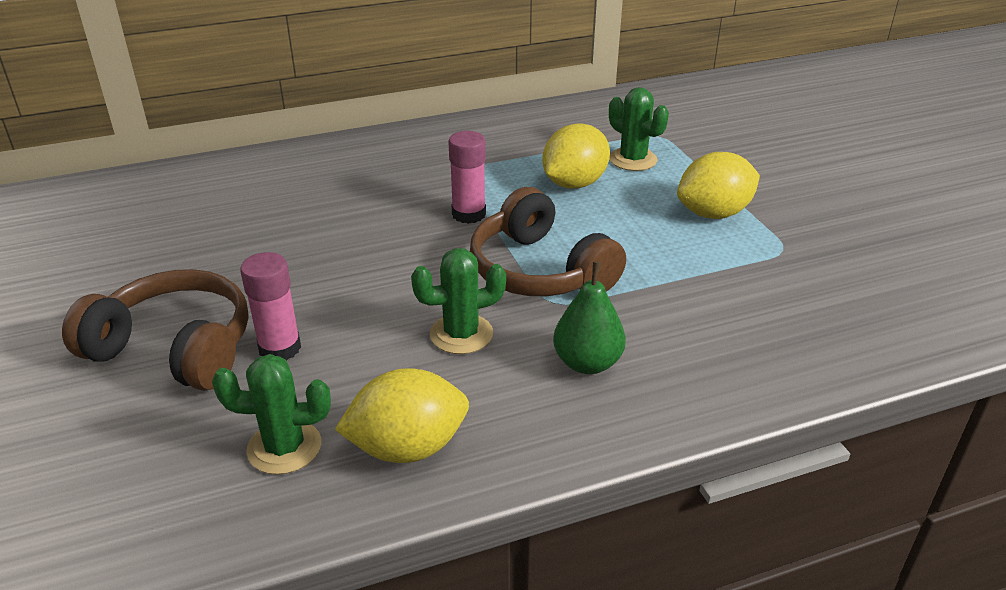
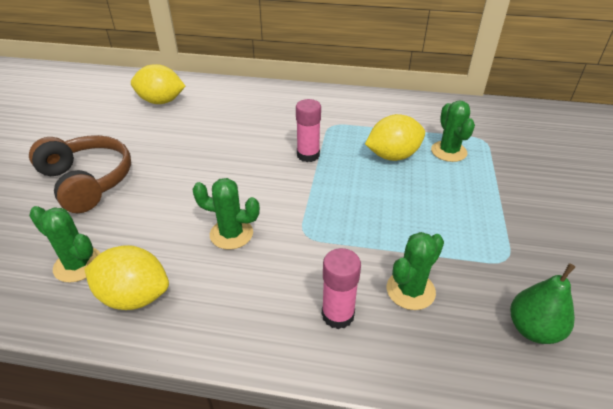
camera: 30 degrees right, 5 degrees up
pink glue stick [240,252,301,361] -> pink glue stick moved to [322,248,361,329]
brown headphones [470,187,626,296] -> none
green pear [553,261,626,374] -> green pear moved to [510,263,575,344]
yellow lemon [677,152,760,219] -> yellow lemon moved to [131,64,185,104]
none -> green cactus [387,232,444,310]

